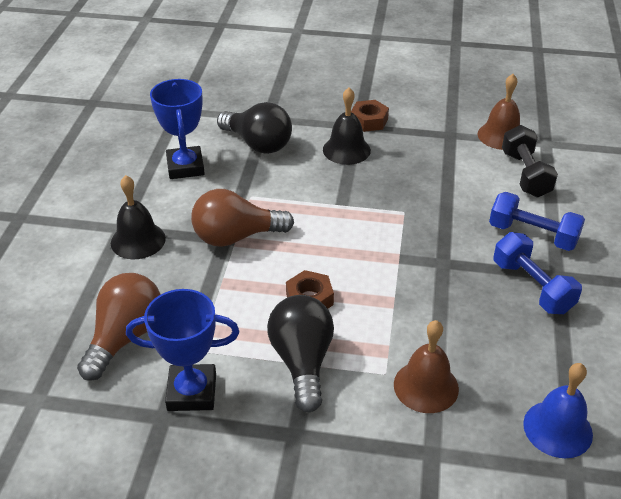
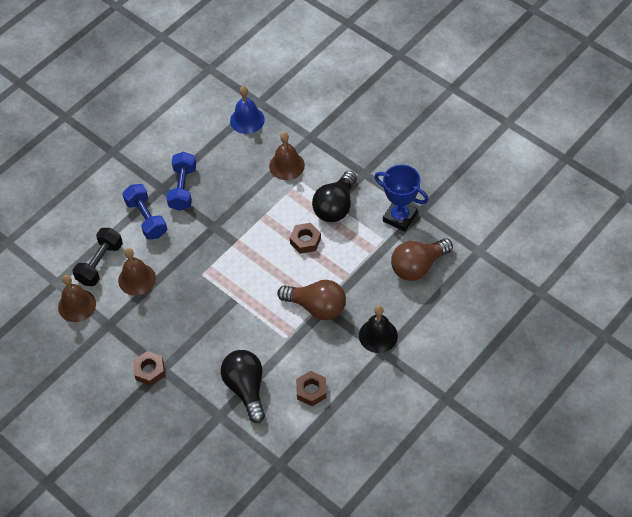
camera: 145 degrees left, 15 degrees up
blue trophy [150,79,205,179] -> brown nut [296,371,327,406]
black bell [323,87,371,165] -> none
none -> brown bell [118,248,156,296]

